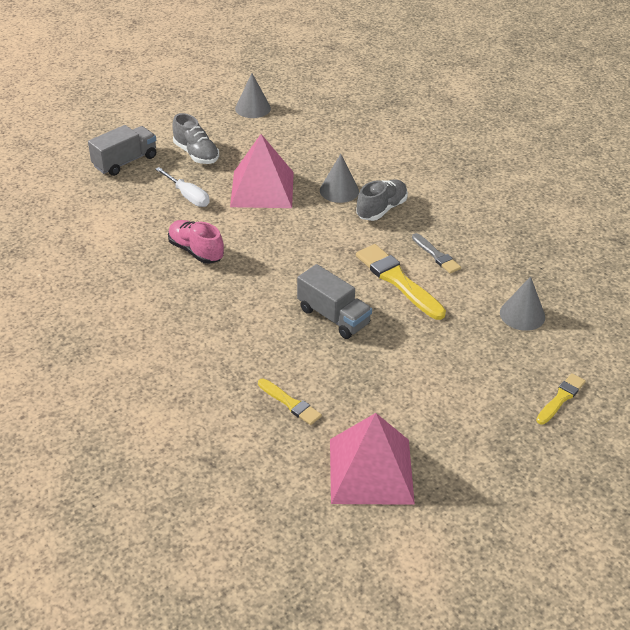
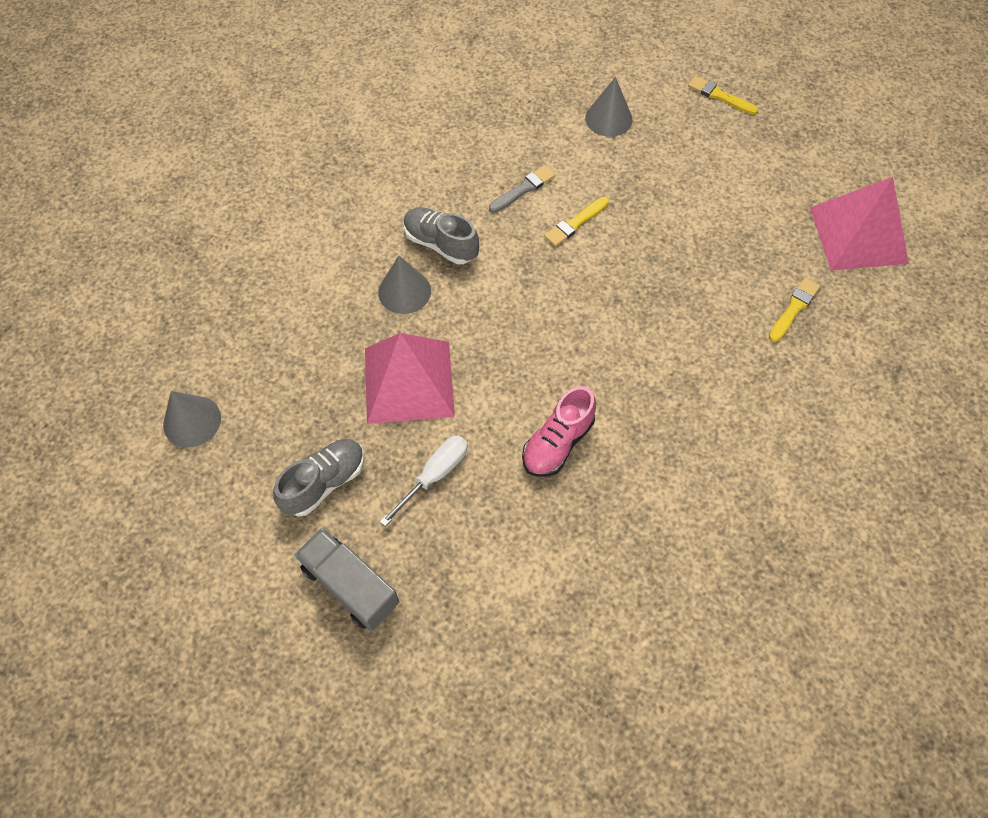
camera: 95 degrees left, 20 degrees up
grey truck [297,264,372,339] -> none
yellow brush [356,244,446,320] -> yellow brush [544,197,609,247], size x0.57

